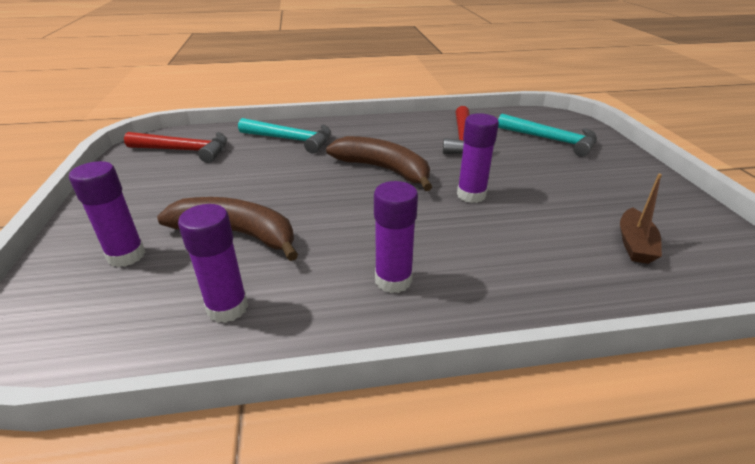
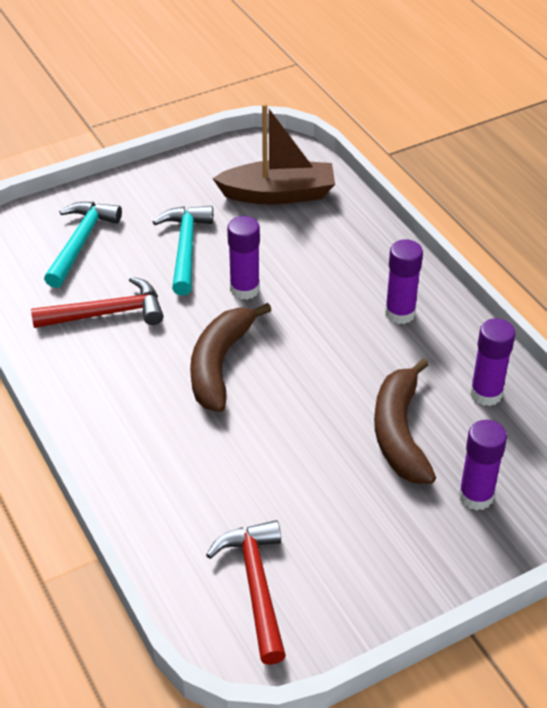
camera: 110 degrees left, 10 degrees up
turquoise hammer [238,118,331,153] -> turquoise hammer moved to [153,206,213,295]
brown boat [620,174,662,264] -> brown boat [212,103,335,204], size x1.76

